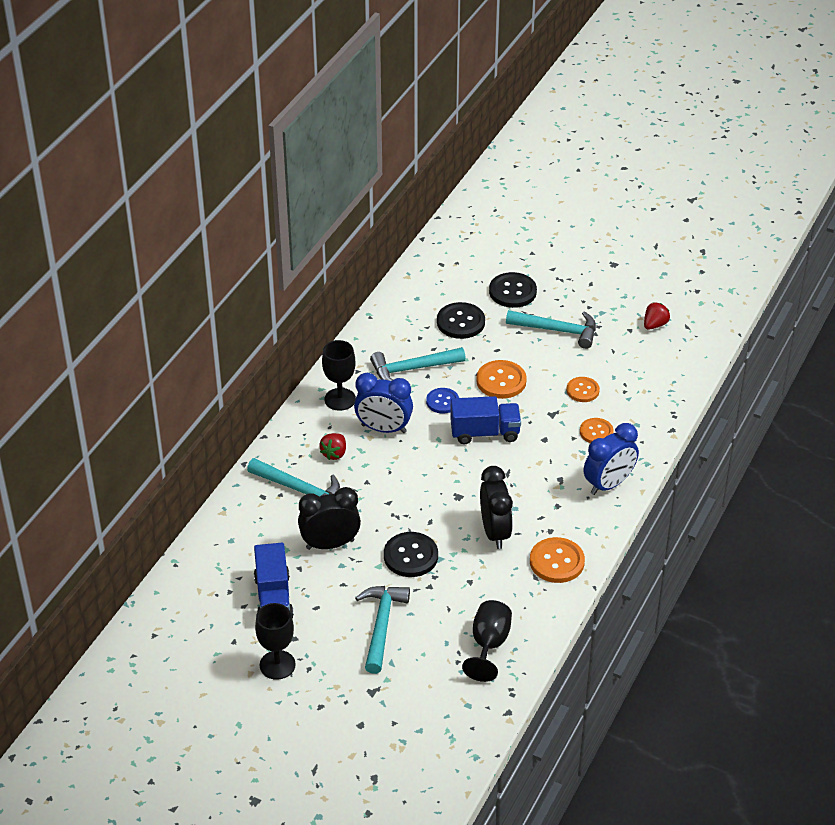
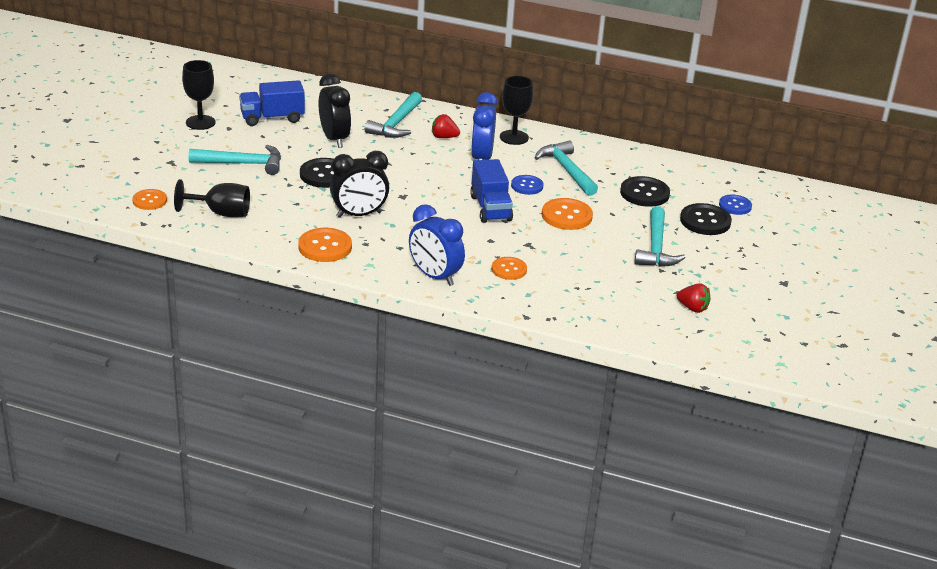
camera: 80 degrees right, 10 degrees down
orange button [567,377,600,402] -> orange button moved to [132,189,167,210]
none -> blue button [719,194,752,215]

